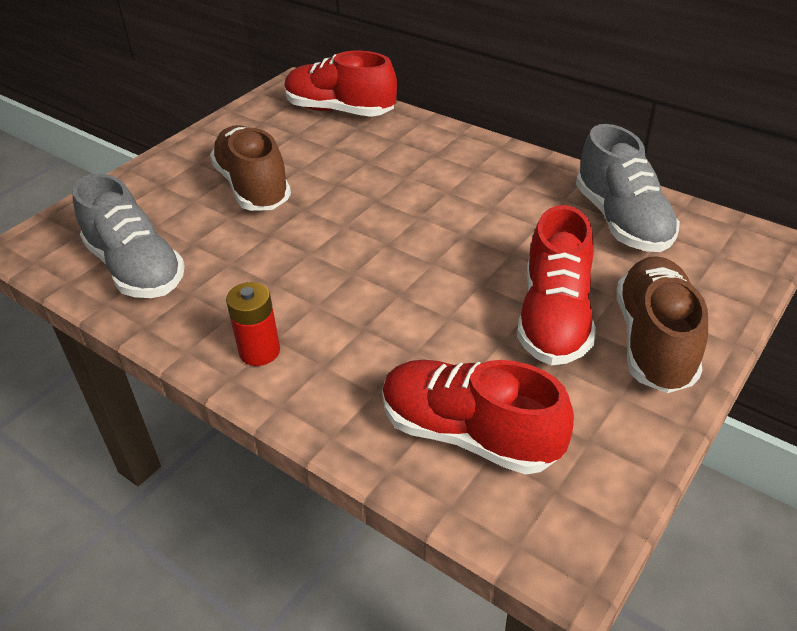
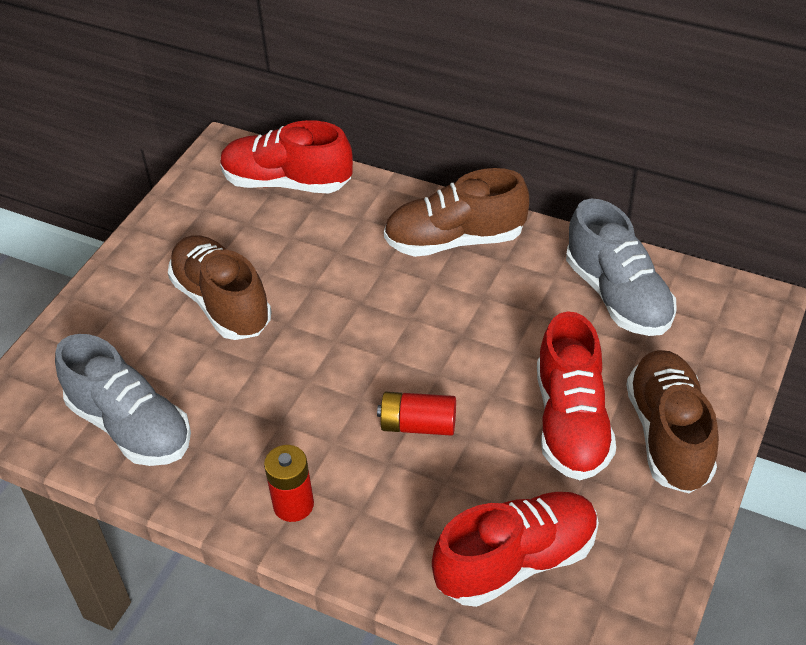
camera: 10 degrees left, 5 degrees up
red shoe [382,360,574,475] -> red shoe turned 135 degrees clockwise [432,492,599,607]
none -> red battery [377,392,456,436]
none -> brown shoe [384,168,529,257]

